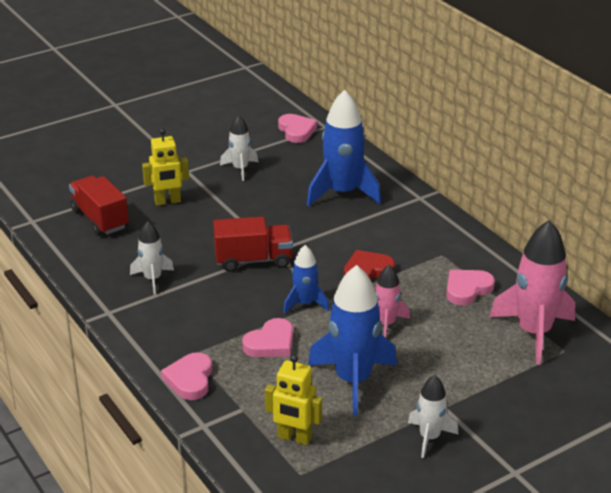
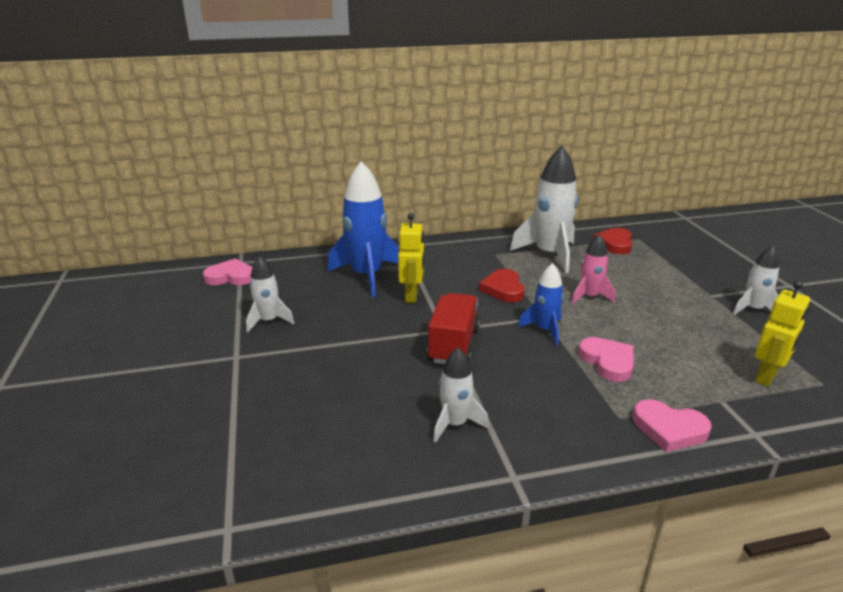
camera: 70 degrees left, 5 degrees down
red truck [69,176,129,236] -> none
yellow robot [142,128,189,206] -> yellow robot moved to [398,213,424,303]
blue rocket [308,265,397,416] -> none
pink heart [446,270,495,305] -> white rocket [510,146,578,273]
pink rocket [490,220,575,365] -> red heart [593,228,632,254]

